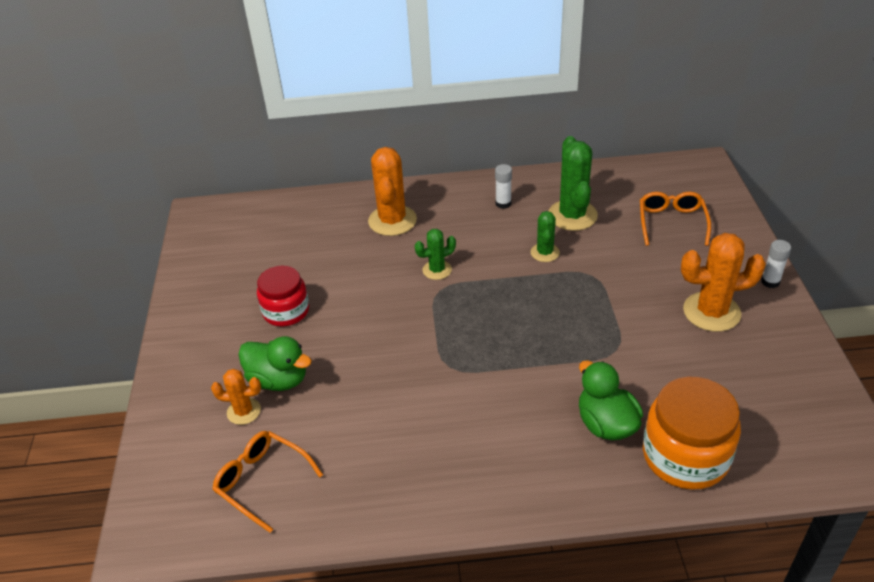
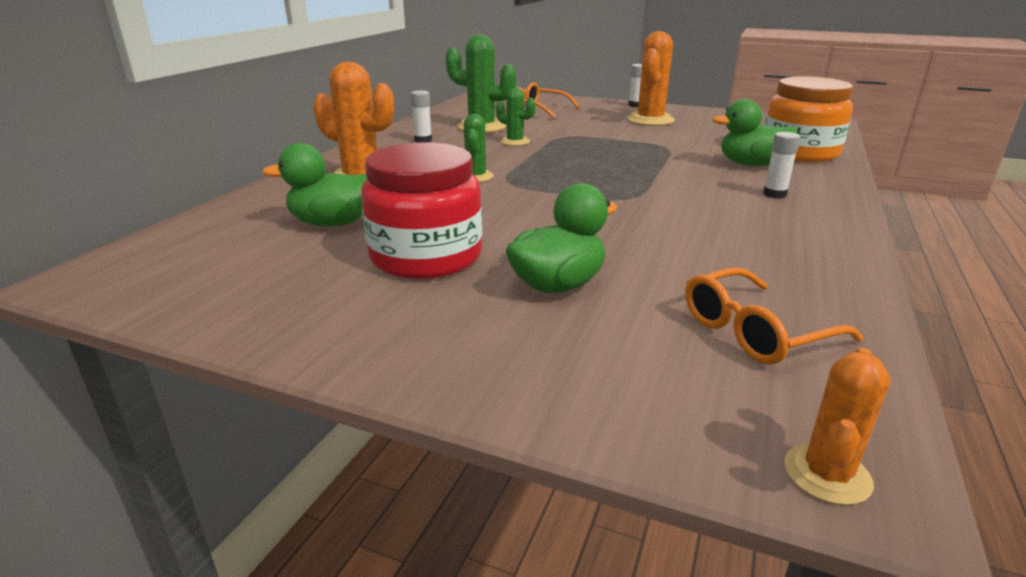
camera: 65 degrees left, 15 degrees down
orange cactus [211,369,261,425] -> orange cactus moved to [784,348,890,505]
red jar [257,266,309,326] -> red jar [361,142,482,279], size x1.50
none -> green duck [262,143,367,226]
none -> white glue stick [763,132,800,199]

